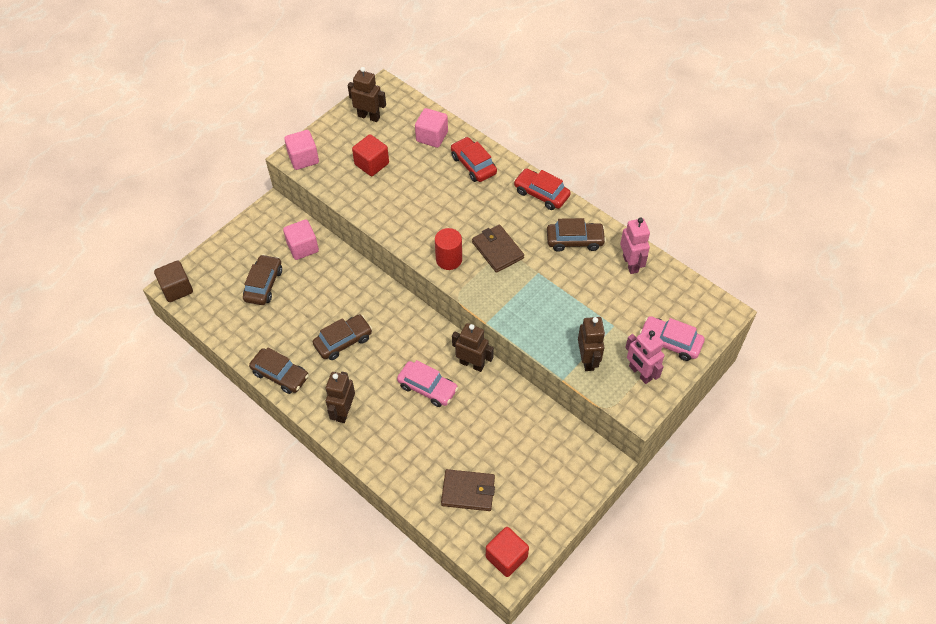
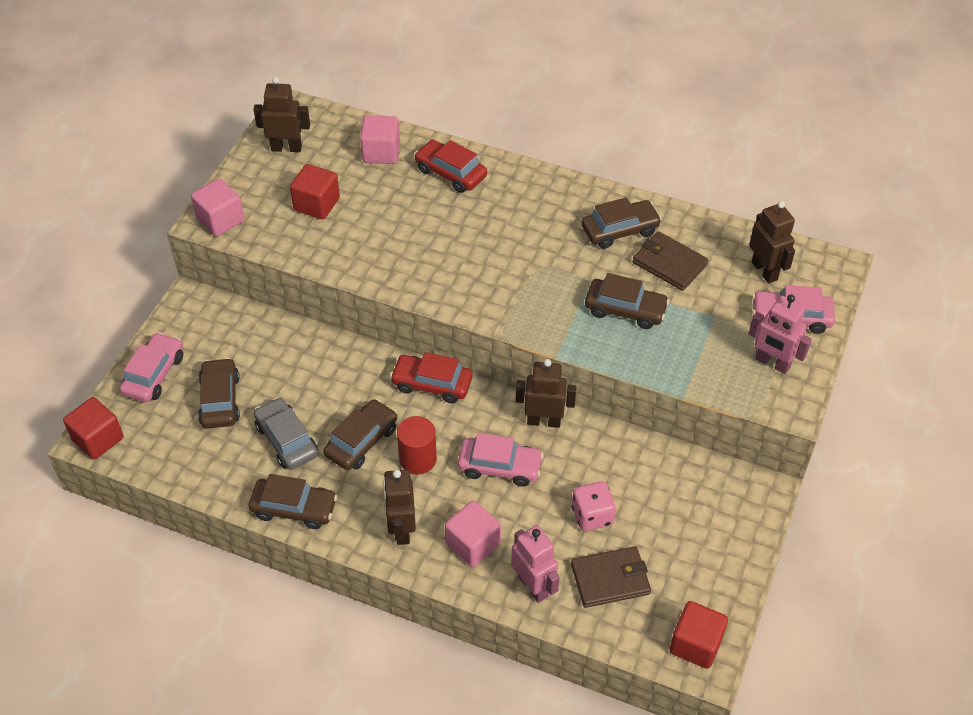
camera: 20 degrees left, 5 degrees down
brown cube [154,260,193,302] -> red cube [63,397,124,460]
pink cube [283,220,319,260] -> pink cube moved to [445,501,501,567]
red cylinder [435,228,462,270] -> red cylinder moved to [397,416,437,474]
brown wallet [472,224,524,273] -> brown wallet moved to [632,231,708,291]
red car [514,168,571,210] -> red car moved to [390,352,472,403]
brown robot [578,317,605,371] -> brown robot moved to [749,201,795,283]
pink robot [620,218,650,274] -> pink robot moved to [511,525,560,603]
none -> pink car [120,332,183,402]
none -> grey car [254,397,318,470]
none -> pink dice [572,481,616,531]
none -> brown car [585,273,670,329]

